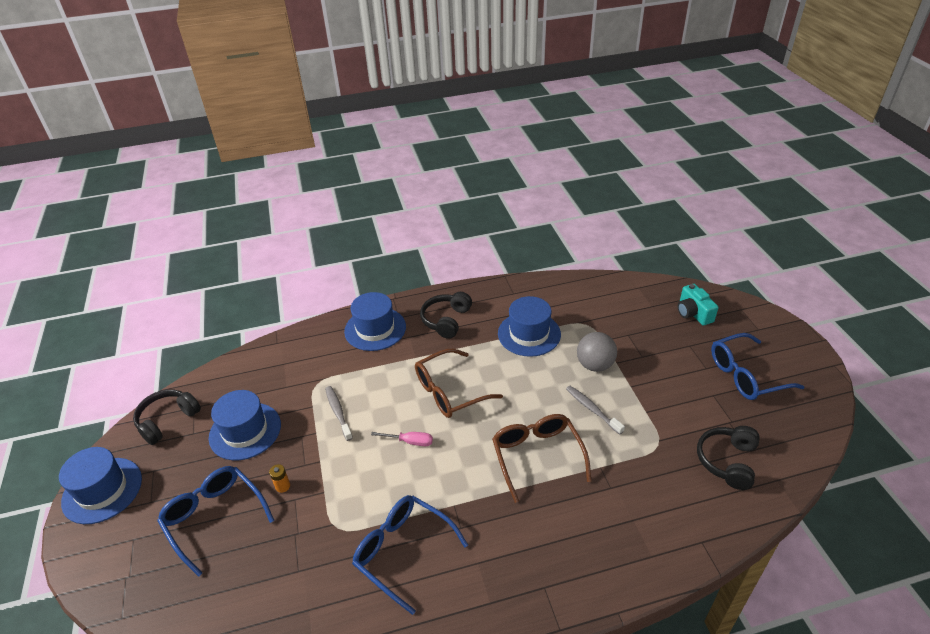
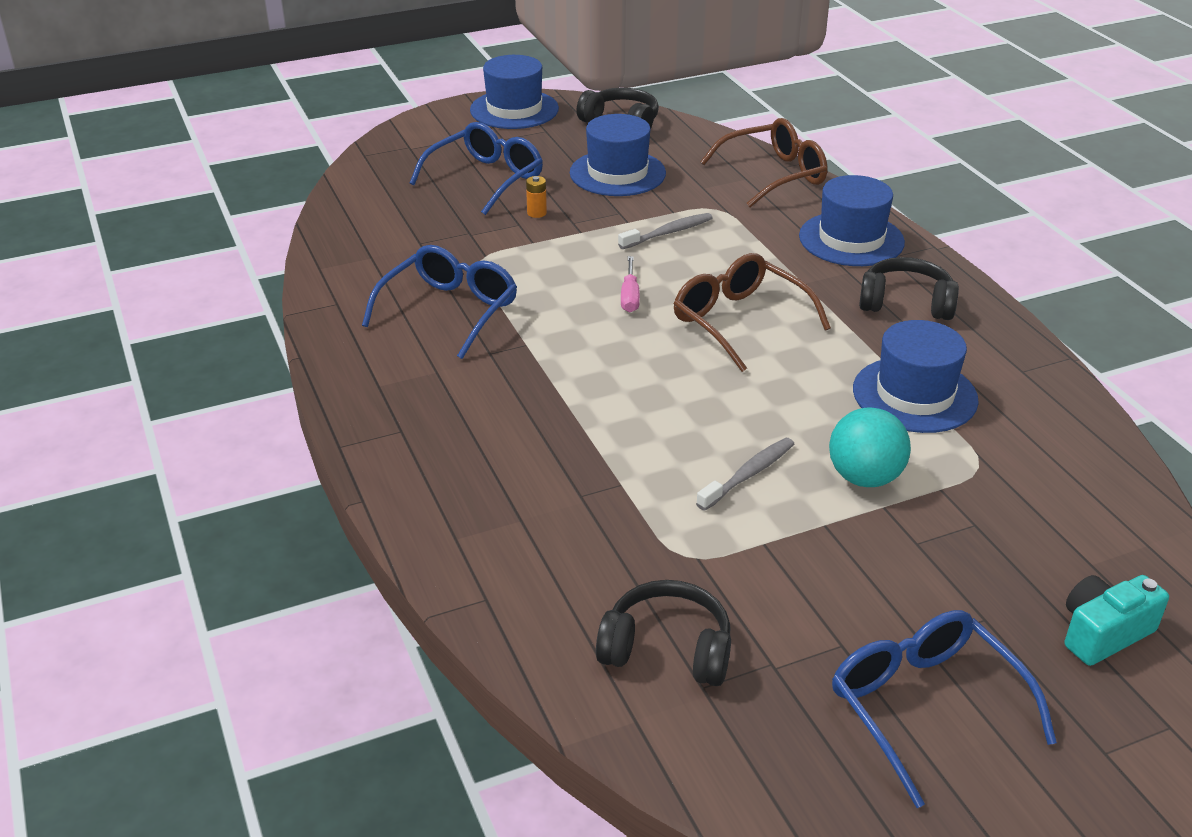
camera: 80 degrees right, 5 degrees down
brown glasses [492,414,592,503] -> brown glasses moved to [700,118,827,207]
grey ball [577,332,617,372] -> turquoise ball [829,407,911,487]

